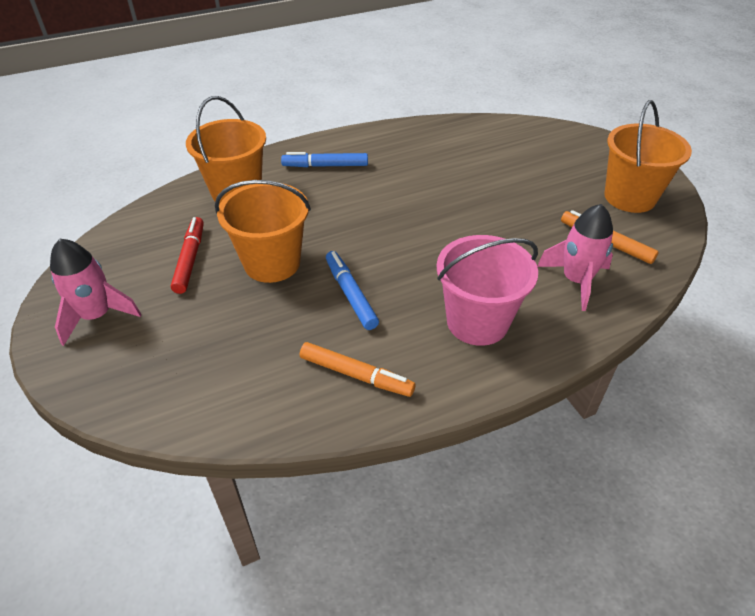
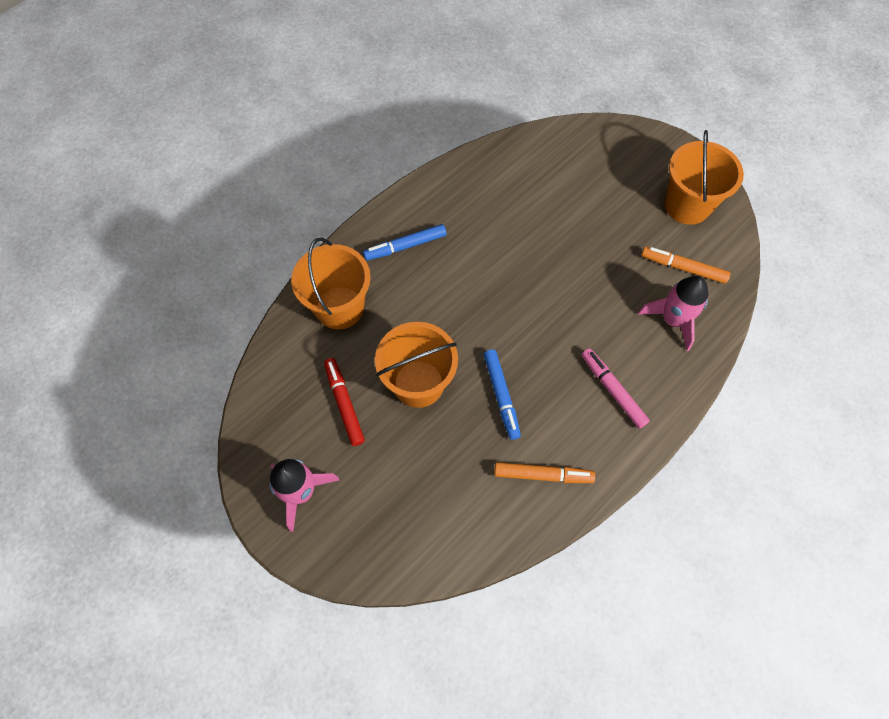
camera: 20 degrees left, 20 degrees up
blue marker [326,251,379,330] -> blue marker turned 150 degrees counterclockwise [483,349,521,440]
pink bucket [437,235,538,346] -> pink marker [581,348,650,429]

